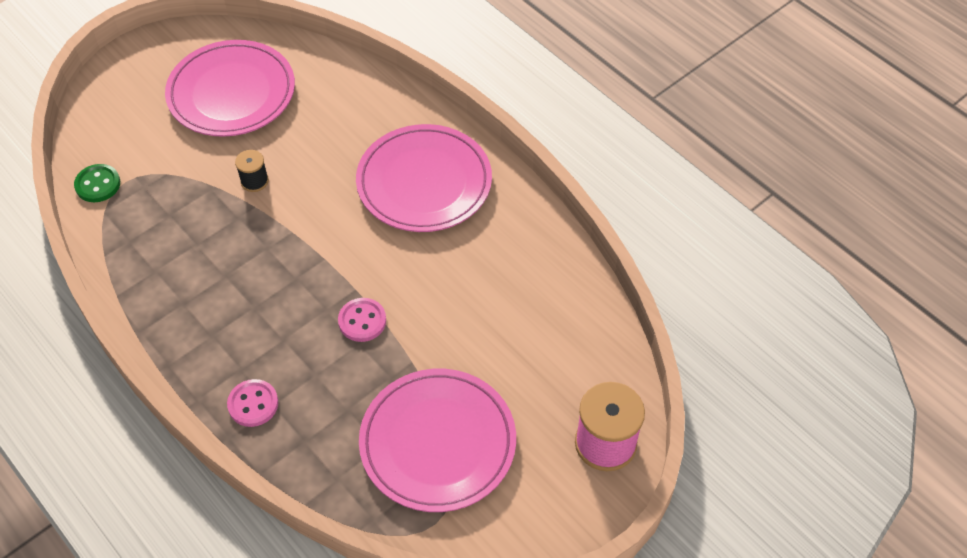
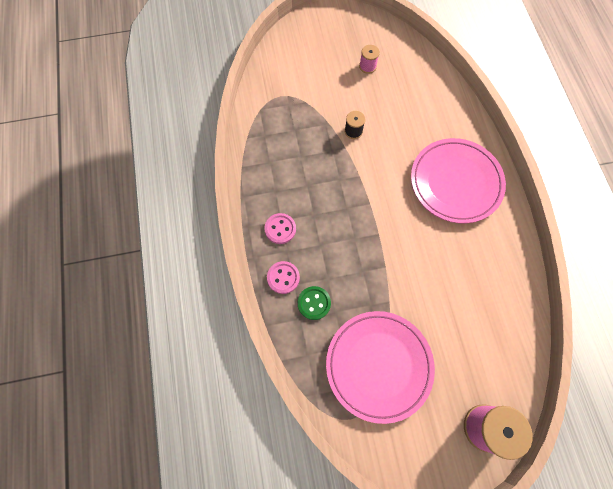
camera: 30 degrees right, 15 degrees up
green button [74,164,120,202] -> green button moved to [298,286,331,320]
pink plate [165,40,295,137] -> pink spool [359,45,380,74]
pink button [338,298,386,342] -> pink button moved to [264,213,296,244]

